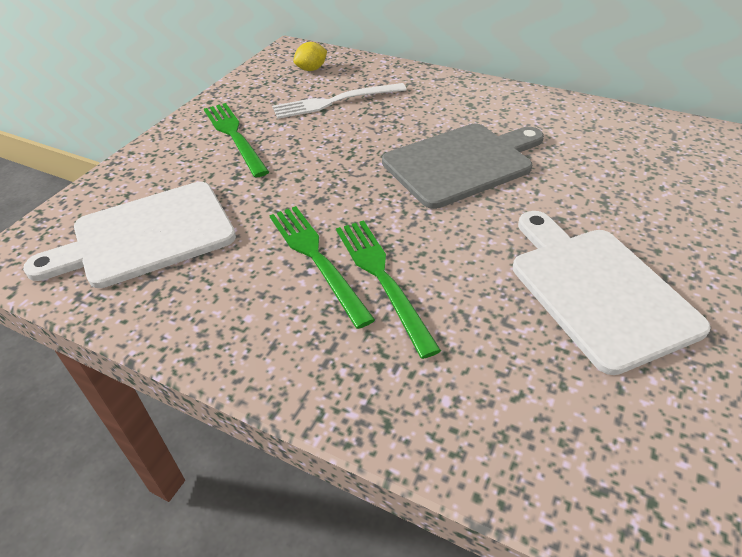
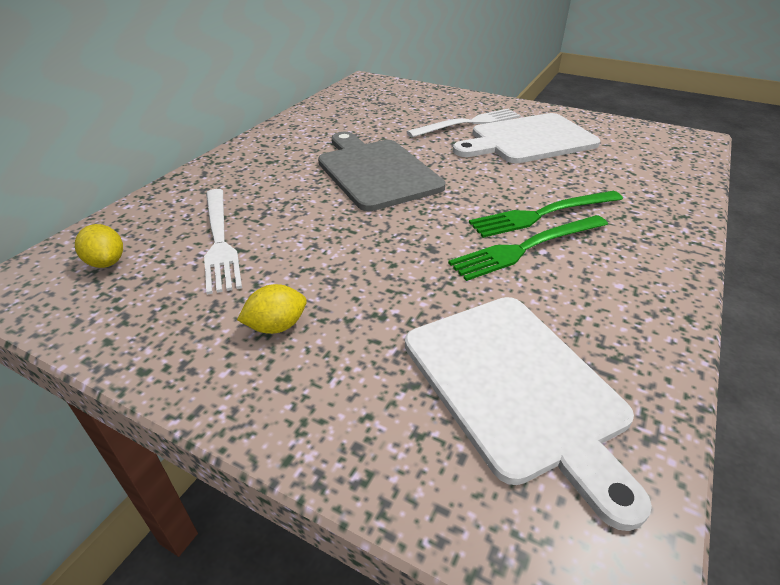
camera: 90 degrees left, 5 degrees down
green fork [204,103,269,178] -> yellow lemon [237,284,307,334]
none -> white fork [406,109,521,138]

